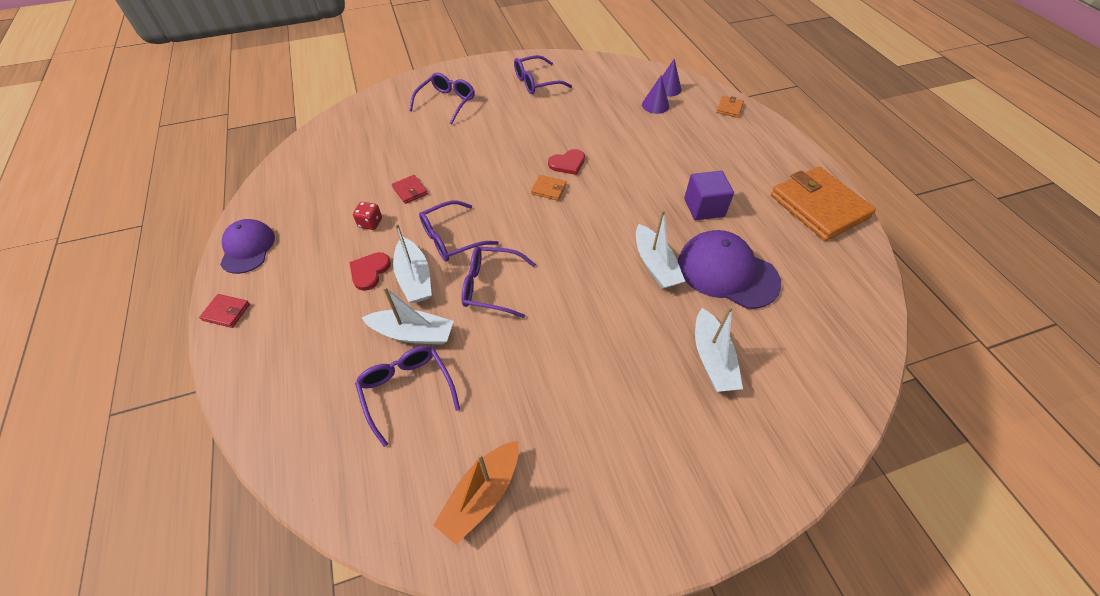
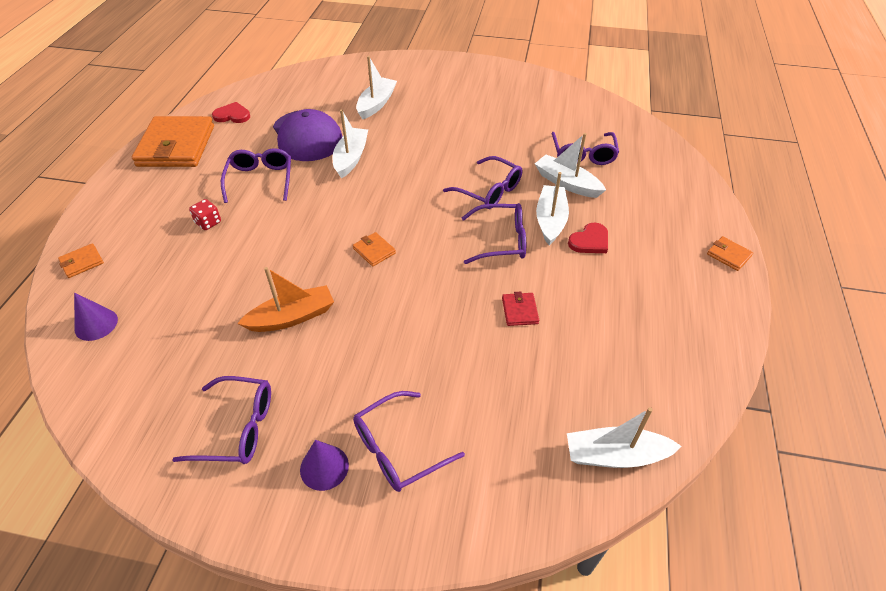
camera: 150 degrees left, 5 degrees down
red wallet [199,294,250,328] -> orange wallet [707,236,753,271]
purple cap [220,219,275,274] -> none
red dice [353,202,382,230] -> red dice moved to [189,199,221,230]
orange boat [433,441,519,545] -> orange boat moved to [237,267,334,332]
red heart [548,149,585,175] -> red heart moved to [212,102,250,123]
purple cone [642,75,669,114] -> purple cone moved to [300,440,349,491]
purple cube [684,171,734,220] -> purple glasses [221,148,291,203]
none -> white boat [567,407,681,468]

